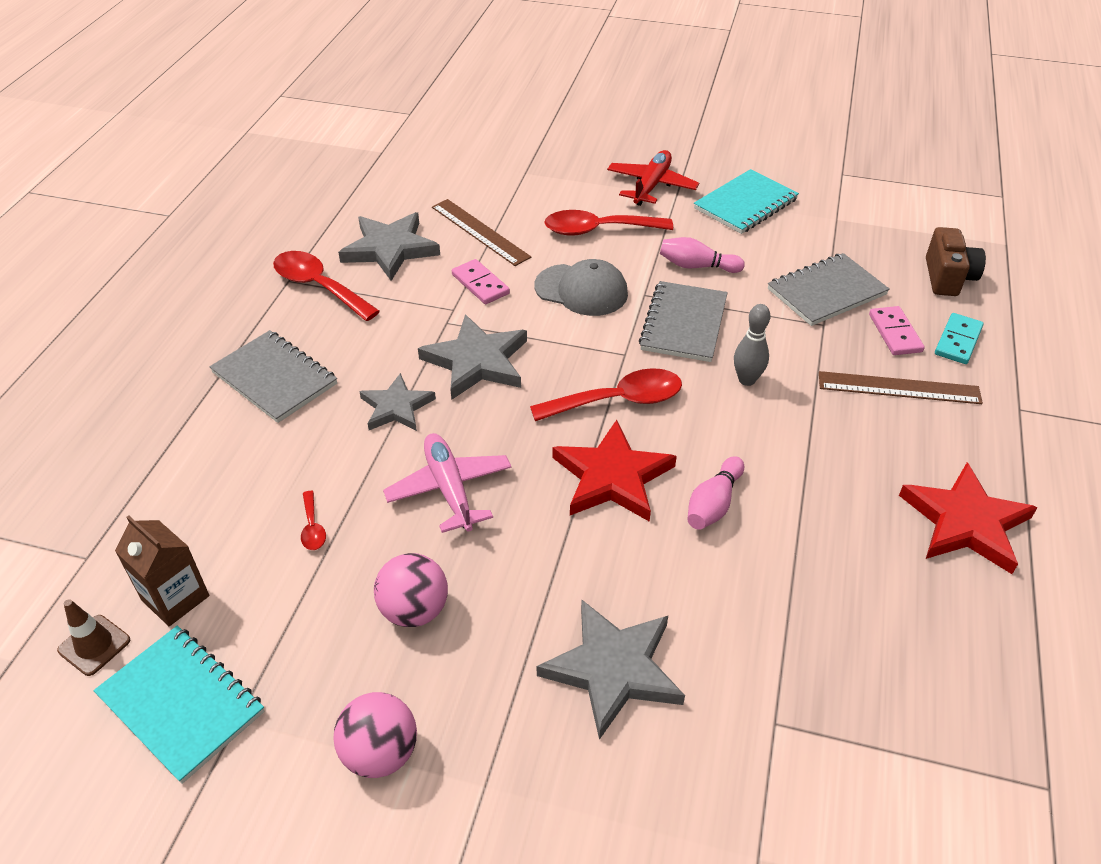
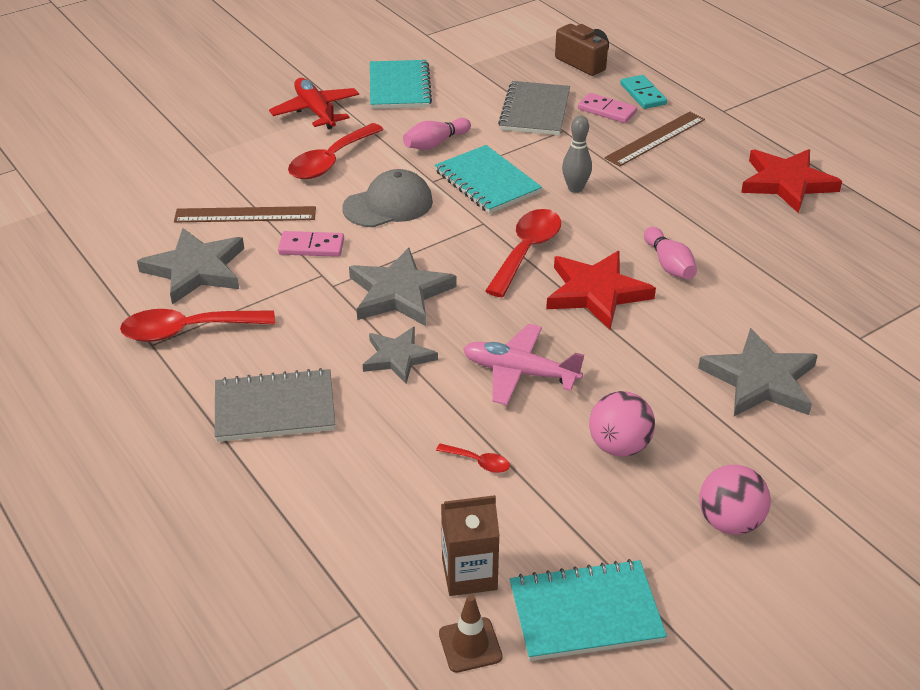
camera: 50 degrees left, 5 degrees down
grey notebook [639,281,728,362] -> turquoise notebook [435,145,542,214]

